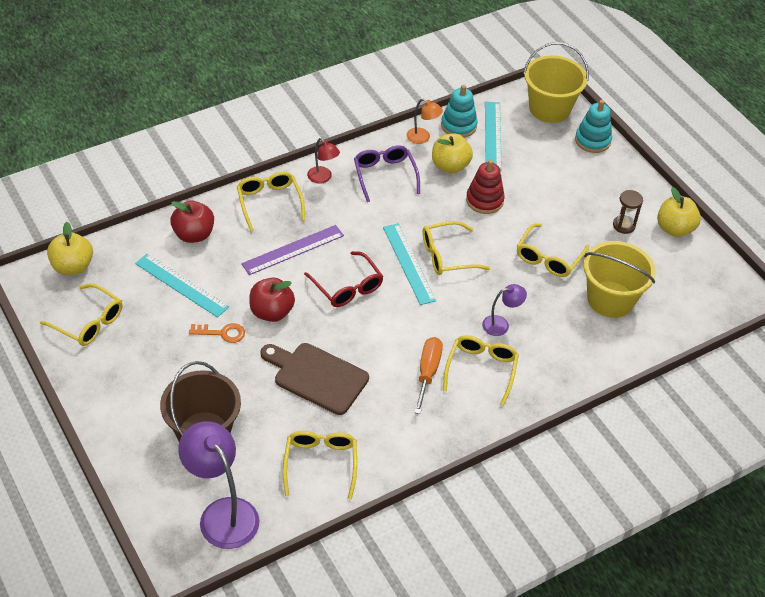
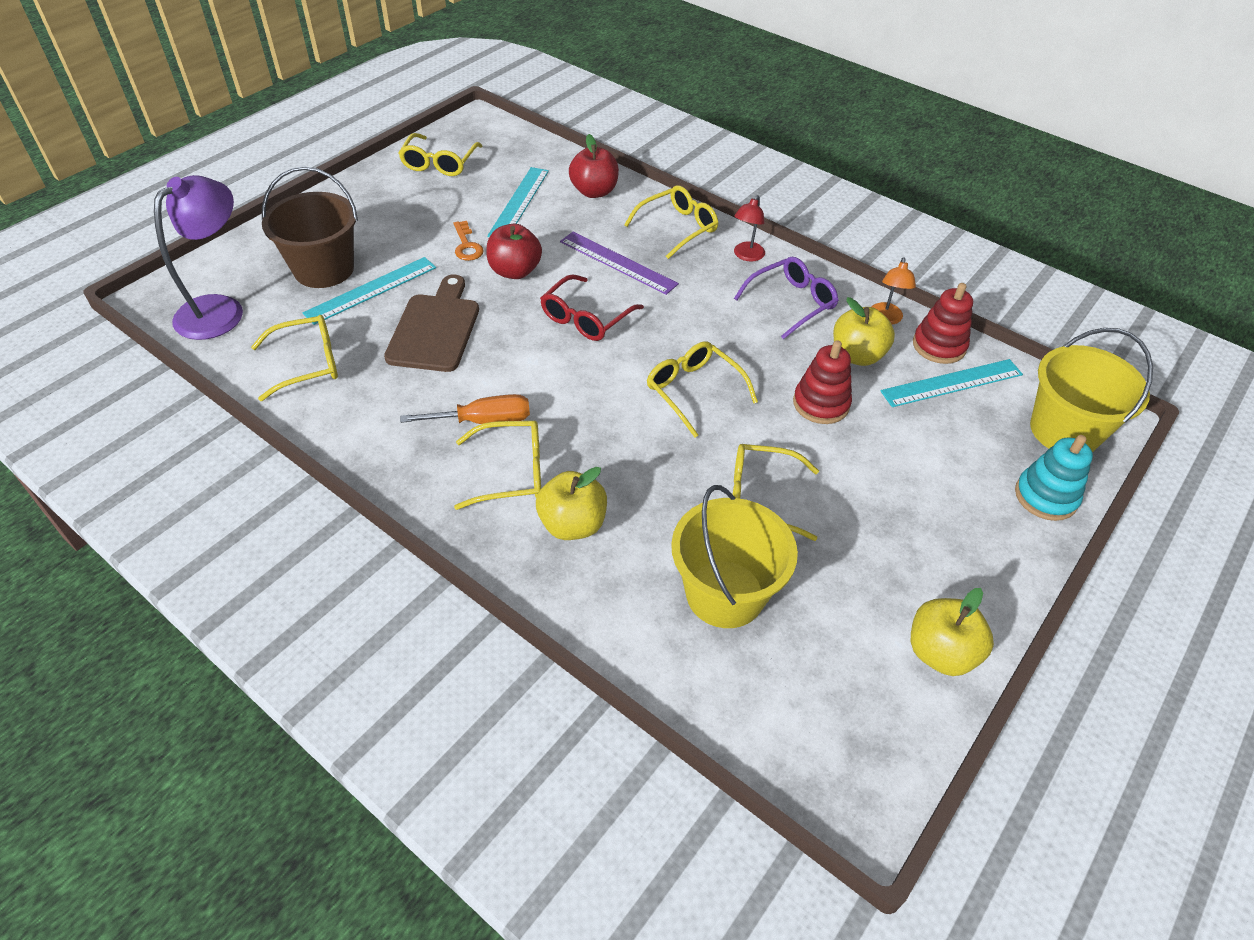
camera: 70 degrees right, 0 degrees up
yellow apple [47,222,93,275] -> yellow apple moved to [536,467,607,540]
turquoise ruler [383,223,436,305] -> turquoise ruler moved to [303,257,436,325]
turquoise stacking toy [441,85,478,138] -> red stacking toy [913,283,973,364]
purple lamp [482,284,527,336] -> none
brown hourglass [613,190,643,234] -> none

